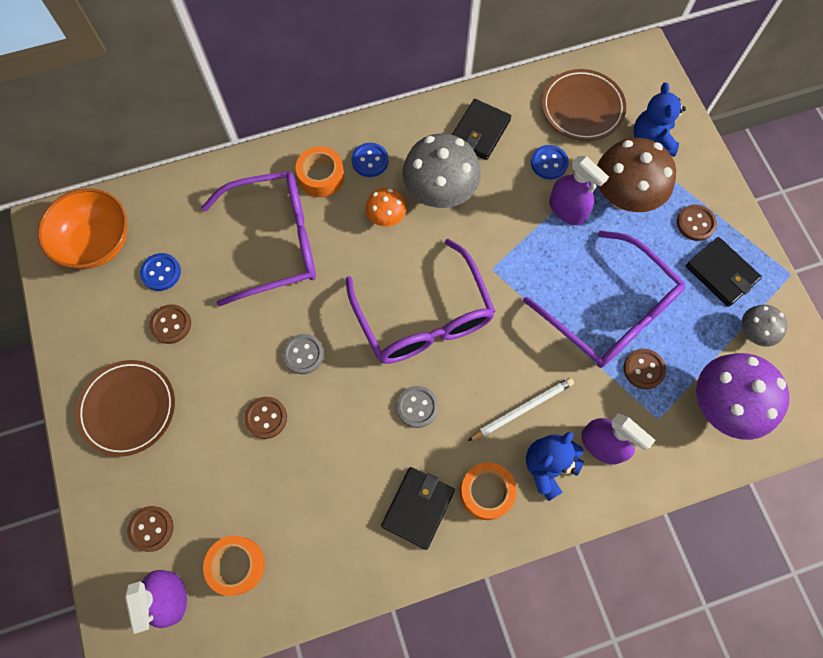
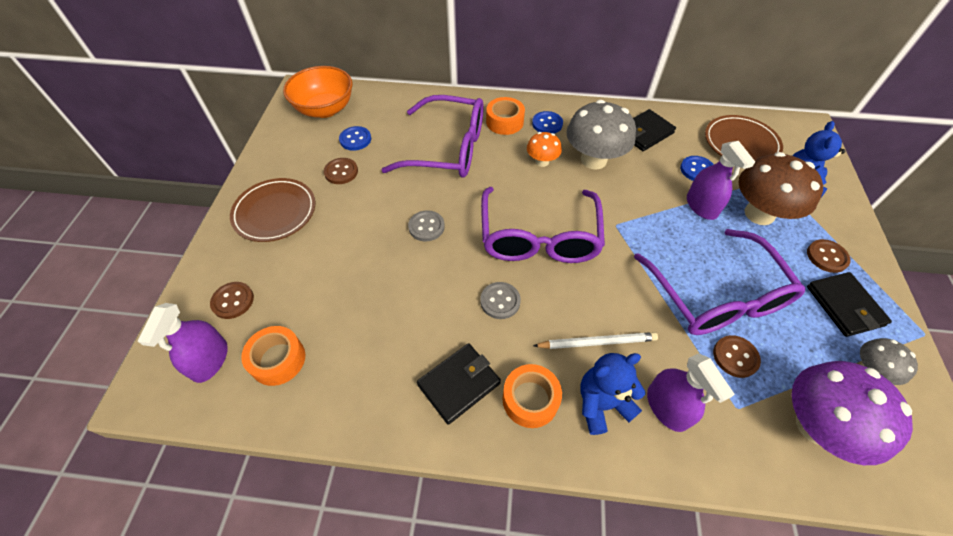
camera: 25 degrees right, 15 degrees down
brown button [244,397,287,439] -> none

